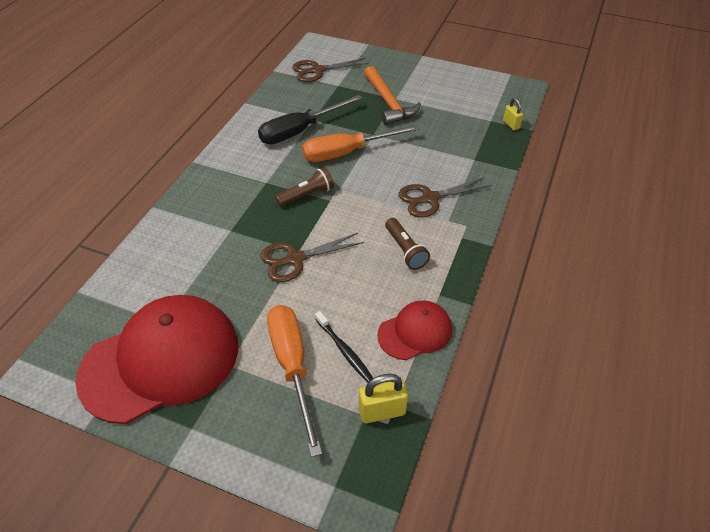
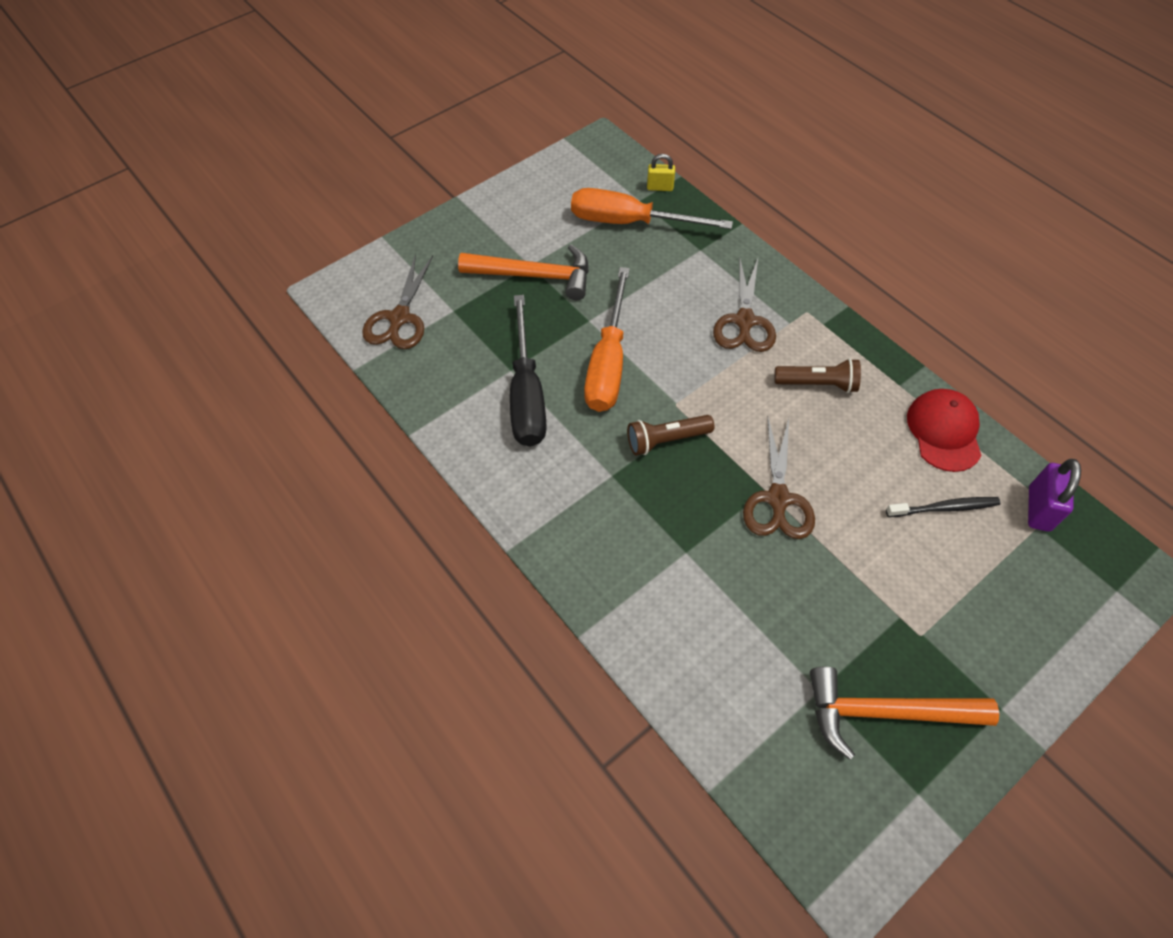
camera: 60 degrees left, 10 degrees up
red cap [75,295,238,424] -> orange hammer [810,667,999,760]
orange screwdriver [267,305,322,457] -> orange screwdriver moved to [571,188,733,229]
brown flashlight [275,167,334,207] -> brown flashlight turned 105 degrees counterclockwise [627,415,714,455]
yellow padlock [359,374,408,423] -> purple padlock [1028,459,1081,532]

